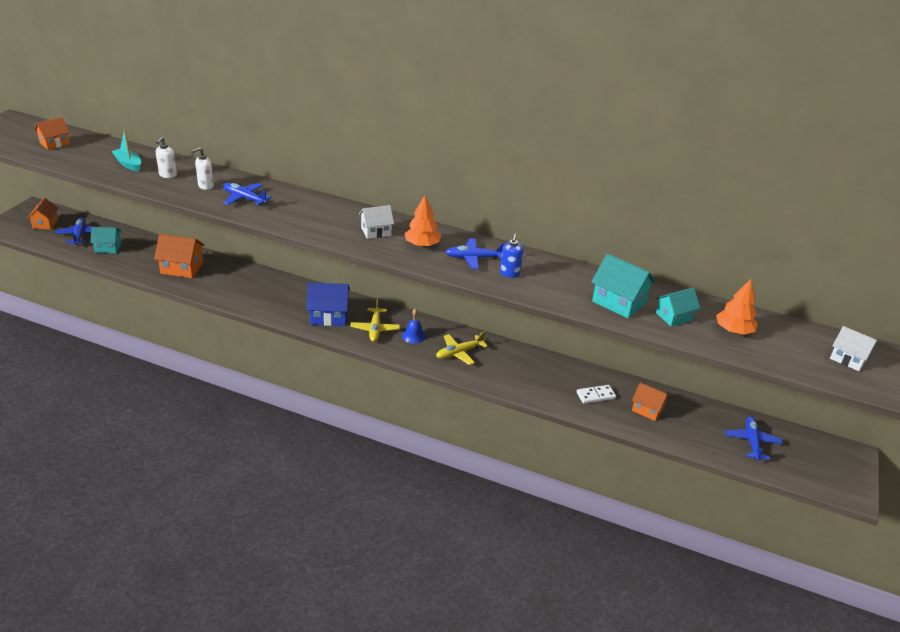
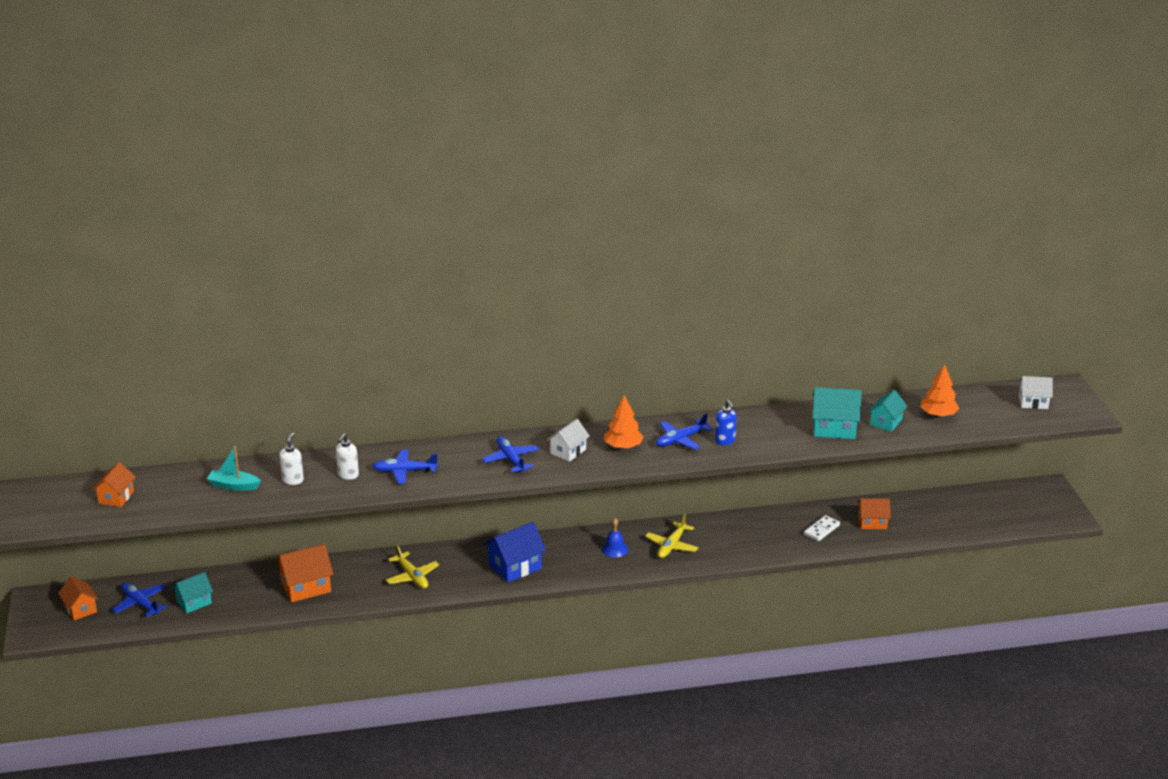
camera: 30 degrees left, 5 degrees down
white soap dispenser [156,137,177,178] -> white soap dispenser turned 150 degrees counterclockwise [280,433,304,485]
yellow plane [350,299,400,342] -> yellow plane moved to [386,545,439,589]
blue plane [725,416,783,461] -> blue plane moved to [482,437,539,472]

